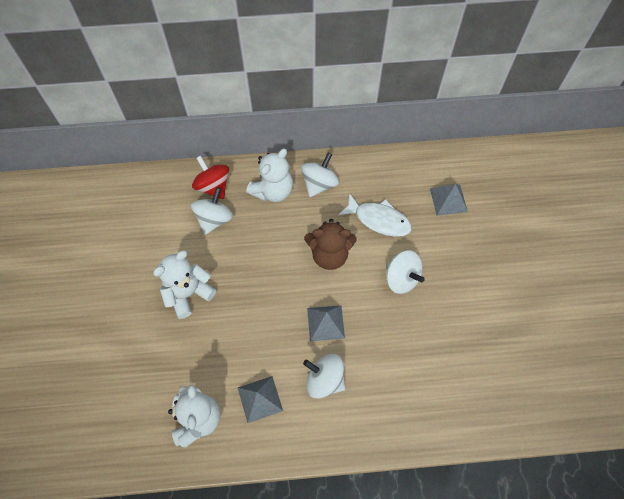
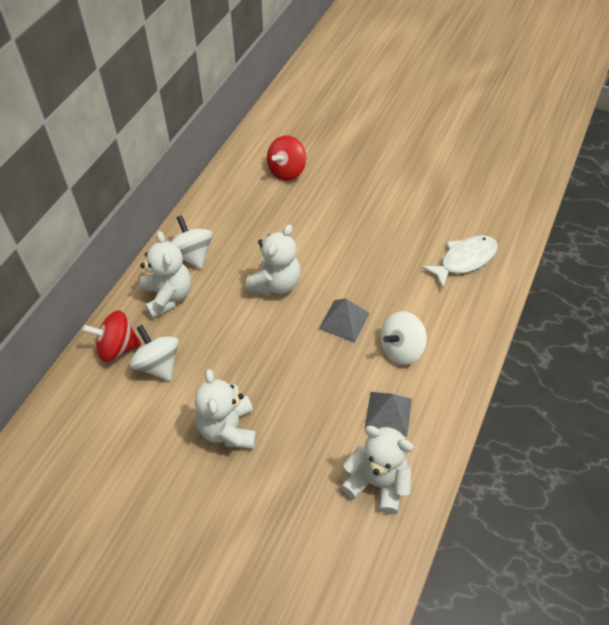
camera: 60 degrees left, 10 degrees down
brown teddy bear [304,219,357,270] -> white teddy bear [245,225,301,296]
white fish [338,193,412,237] -> white fish moved to [422,235,498,288]
white spinning top [386,250,425,294] -> none
grey pyramid [430,184,468,216] -> red spinning top [267,135,306,181]

